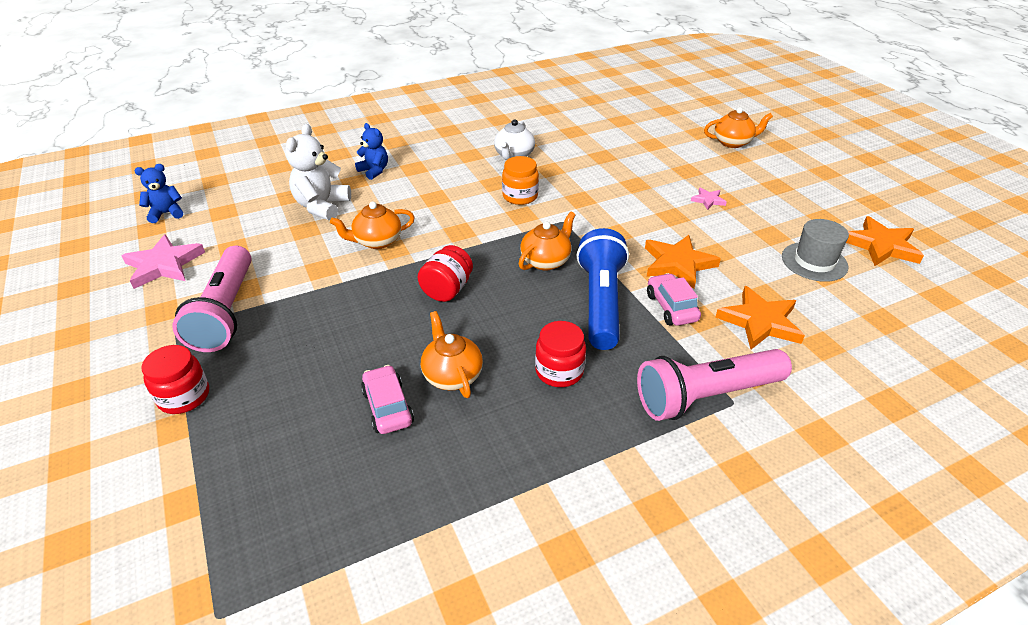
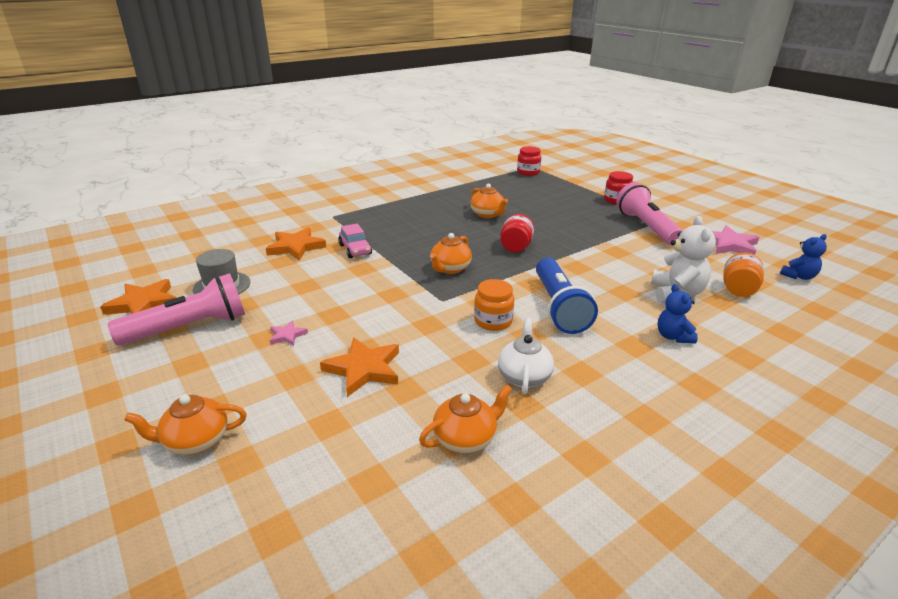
camera: 170 degrees right, 10 degrees down
orange teapot [330,201,415,249] -> orange teapot moved to [419,384,513,453]
blue teddy bear [355,123,388,180] -> blue teddy bear turned 45 degrees clockwise [658,284,698,344]
pink car [361,365,414,434] -> none
red jar [535,321,586,387] -> red jar moved to [517,146,541,176]
blue flashlight [577,228,629,350] -> blue flashlight moved to [536,258,598,334]
pink flashlight [637,349,792,421] -> pink flashlight moved to [108,273,245,346]
orange star [645,235,721,289] -> orange star moved to [320,337,399,397]
none -> orange jar [723,252,764,297]

